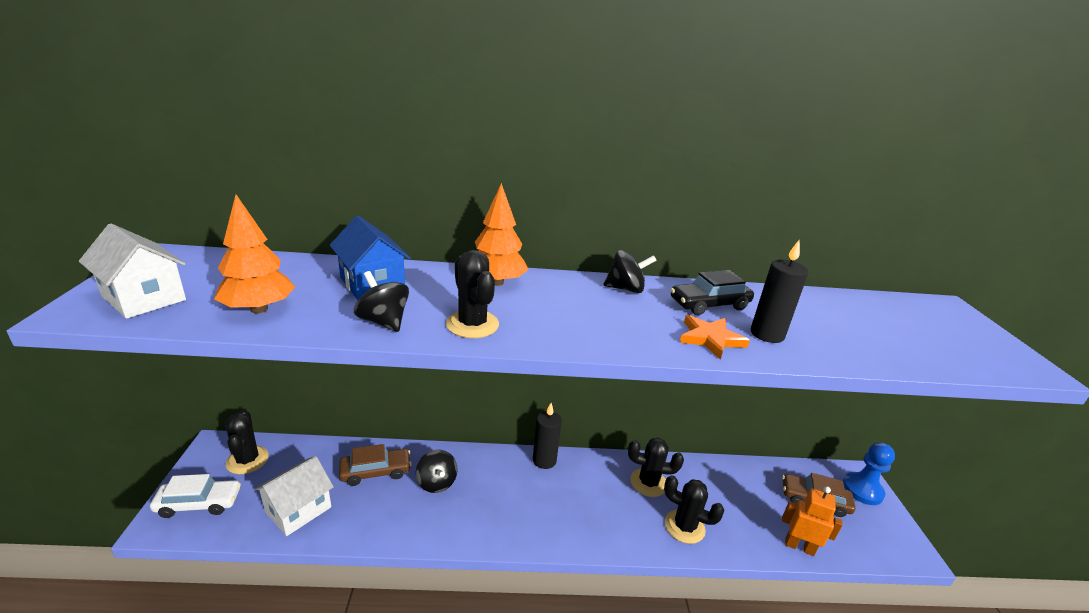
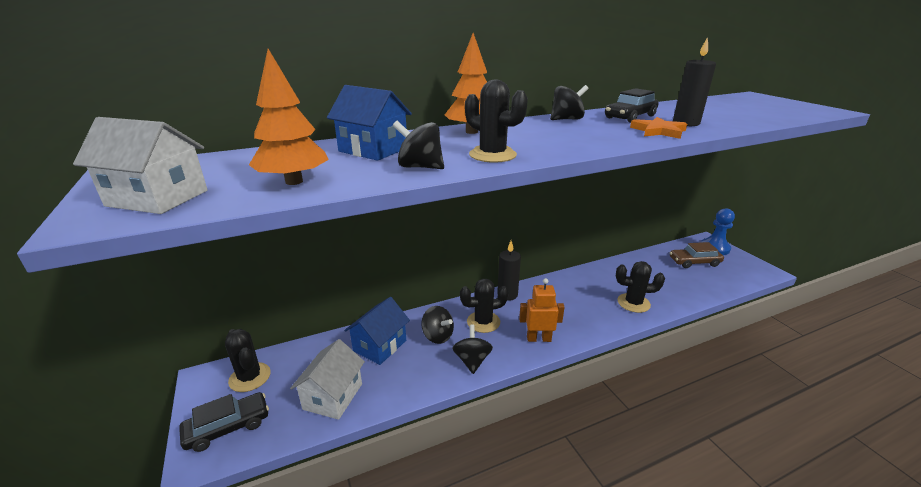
camera: 20 degrees left, 0 degrees up
white car [150,474,241,518] -> black car [179,392,269,452]
brown car [339,444,412,486] -> blue house [344,297,410,365]
black cactus [628,438,684,497] -> black cactus moved to [460,279,509,333]
orange robot [782,486,843,556] -> orange robot moved to [519,278,565,342]
none -> black spinning top [452,324,493,374]

